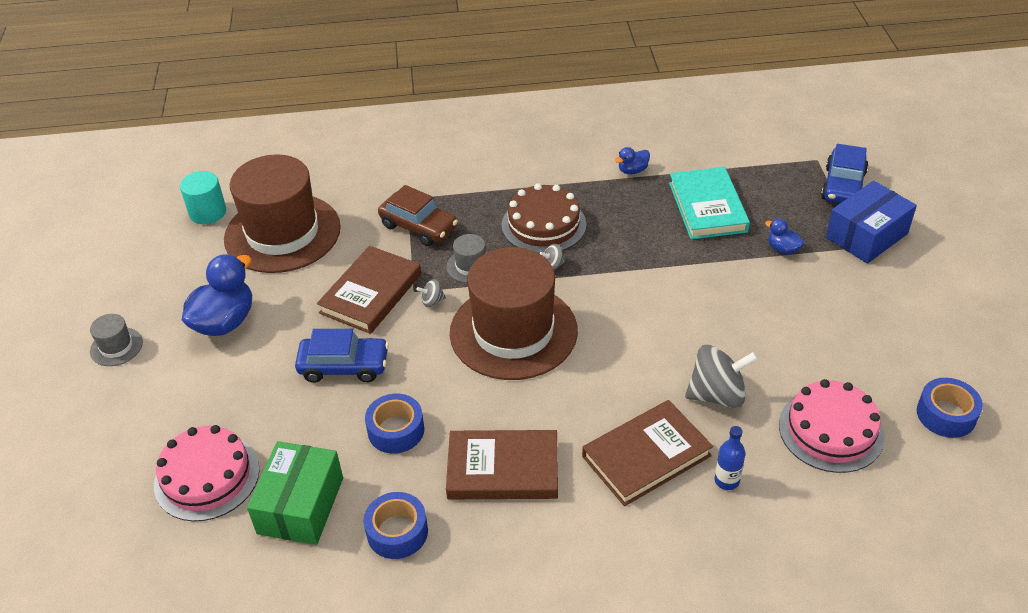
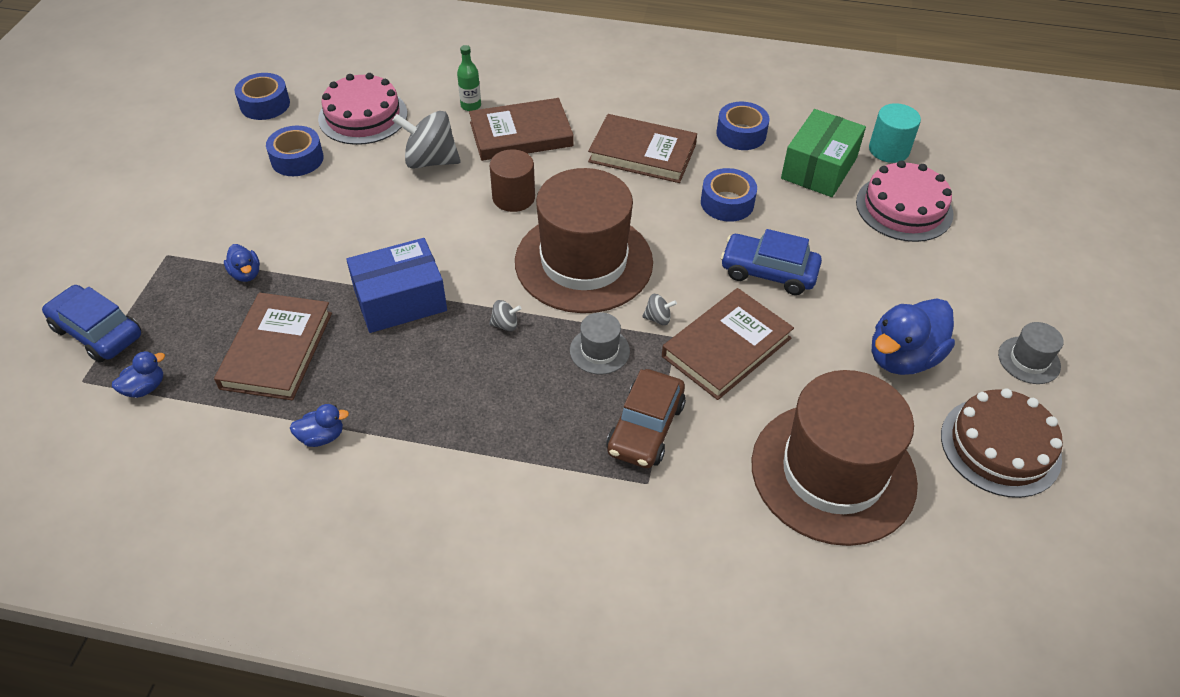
camera: 165 degrees left, 5 degrees up
turquoise cylinder [180,171,226,224] -> turquoise cylinder moved to [869,103,921,163]
brown car [378,185,458,246] -> brown car turned 120 degrees counterclockwise [606,369,686,468]
brown cake [502,183,587,253] -> brown cake moved to [941,388,1063,498]
turquoise book [669,167,750,239] -> brown book [214,293,332,400]
blue bottle [715,426,745,490] -> green bottle [457,45,481,111]
blue car [821,144,868,203] -> blue car turned 90 degrees counterclockwise [42,285,141,363]
blue box [826,181,917,263] -> blue box moved to [346,238,447,333]
none -> blue duck [112,351,165,398]
none -> blue tape [266,126,324,176]
none -> brown cylinder [490,150,535,212]

